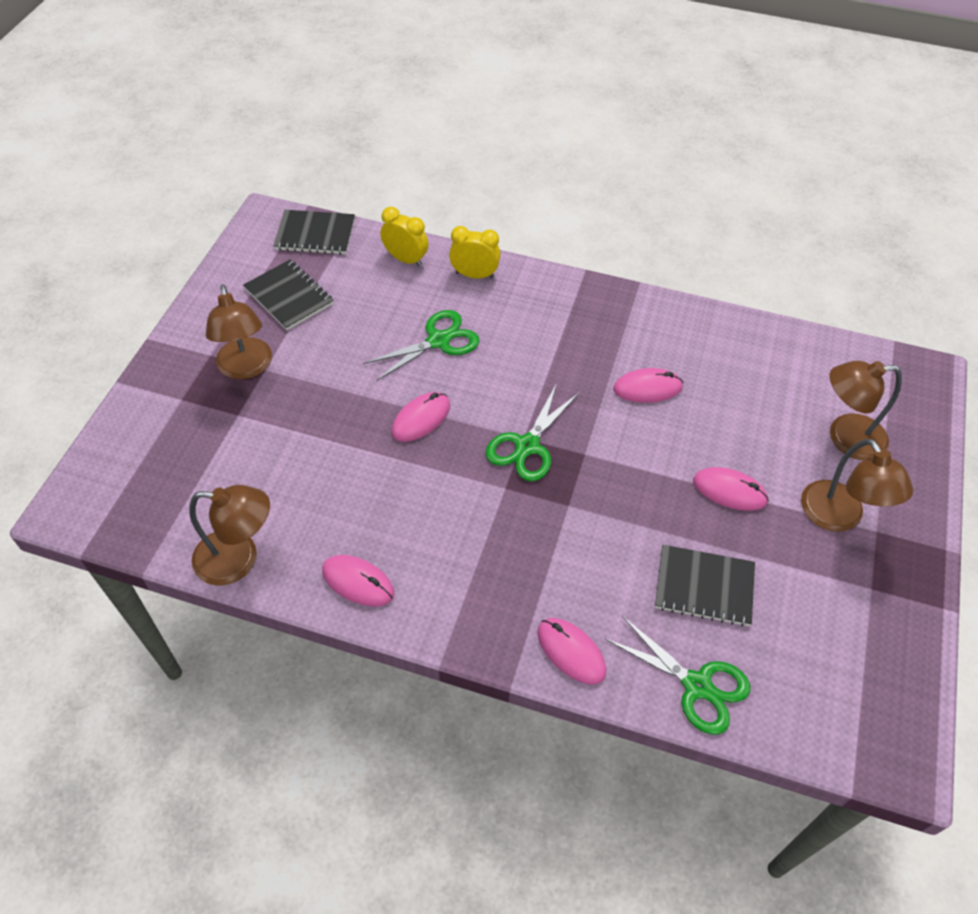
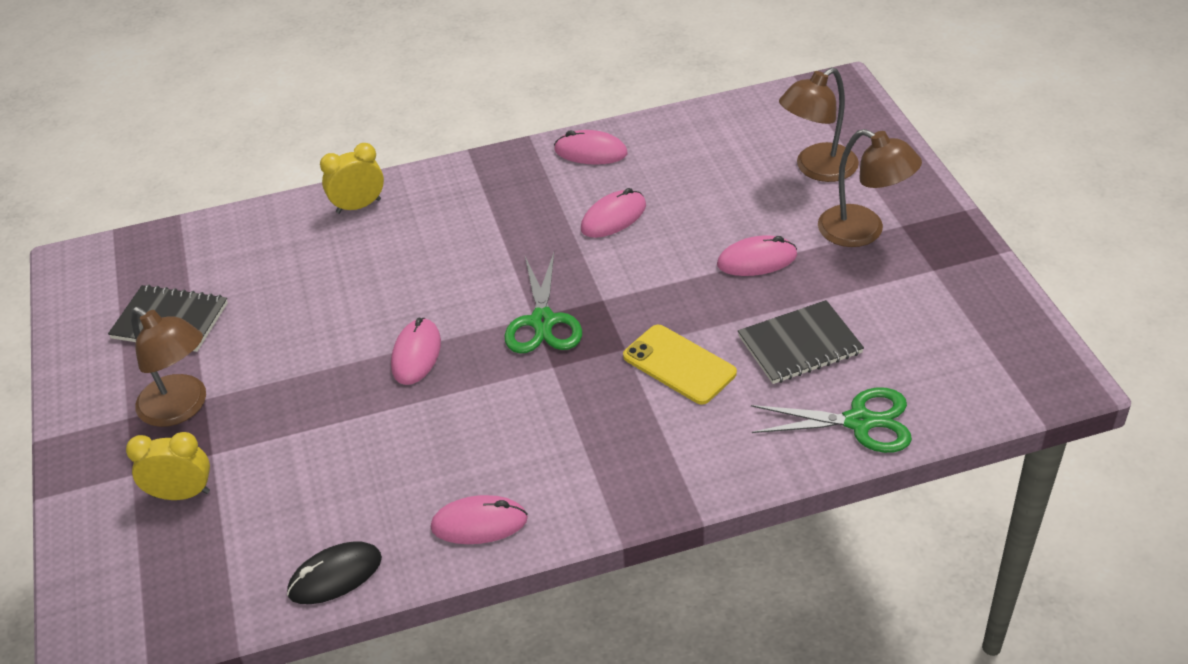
camera: 30 degrees left, 10 degrees down
brown lamp [189,485,270,585] -> black mouse [287,541,382,604]
black notebook [274,210,355,255] -> none
green scissors [363,310,479,381] -> none
yellow clock [380,207,428,267] -> yellow clock moved to [126,432,210,500]
pink mouse [537,618,606,685] -> pink mouse moved to [554,130,628,165]
none -> yellow phone [623,325,737,405]

